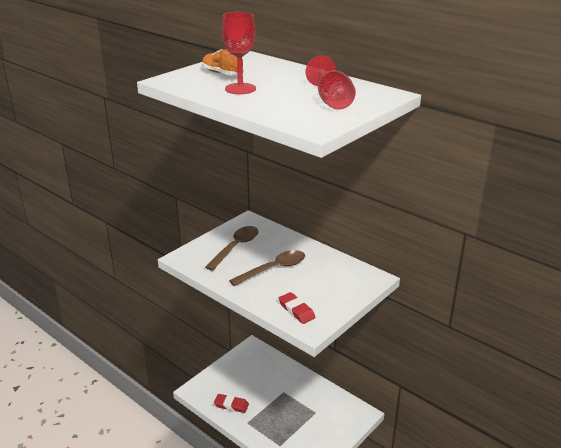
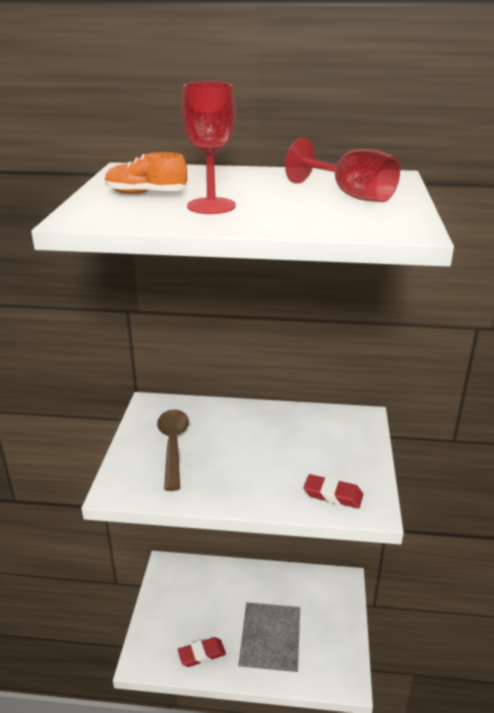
camera: 35 degrees left, 0 degrees up
brown spoon [229,250,305,286] -> none

